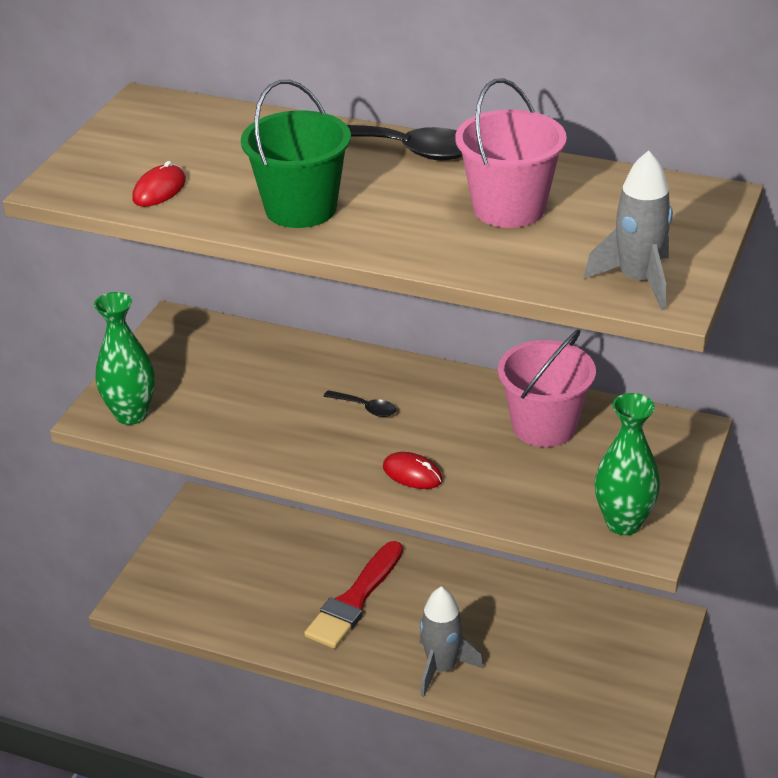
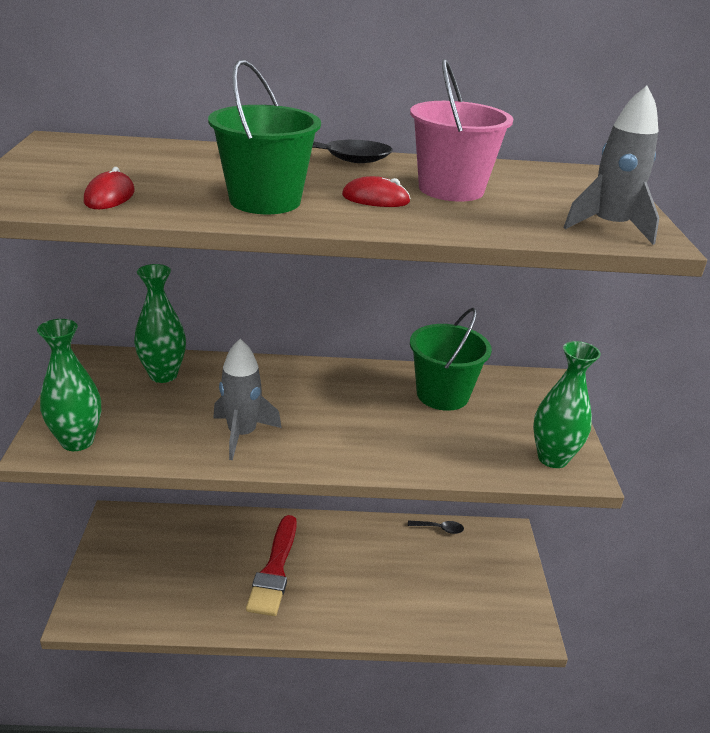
camera: 25 degrees left, 5 degrees down
black spoon [323,390,397,417] -> black spoon moved to [408,521,464,534]
red mouse [383,452,443,489] -> red mouse moved to [342,176,411,207]
grey rocket [419,587,484,697] -> grey rocket moved to [214,339,282,460]
pink bucket [498,330,596,447] -> green bucket [410,308,492,411]
none -> green vase [134,264,186,383]

